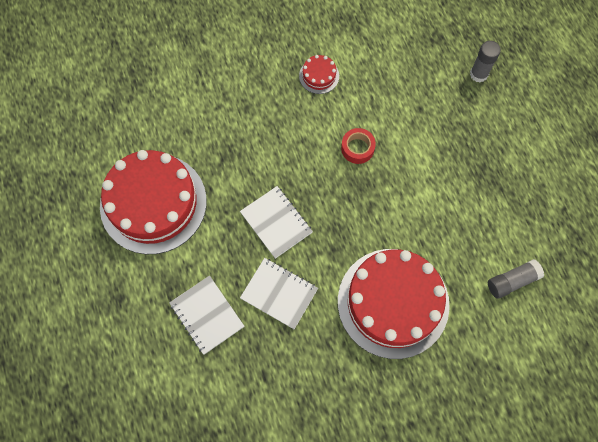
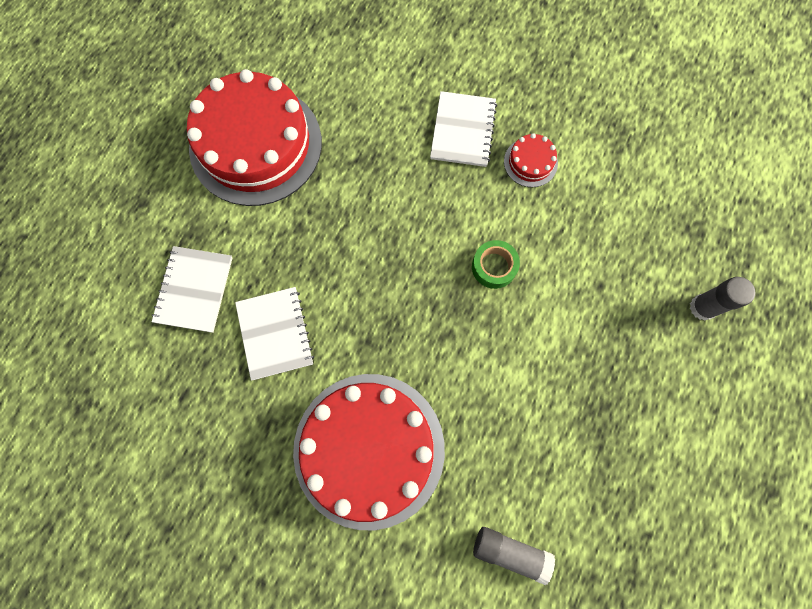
camera: 45 degrees right, 5 degrees up
white notebook [240,186,313,259] -> white notebook moved to [430,91,497,167]
red tape [341,128,376,164] -> green tape [472,240,520,289]

